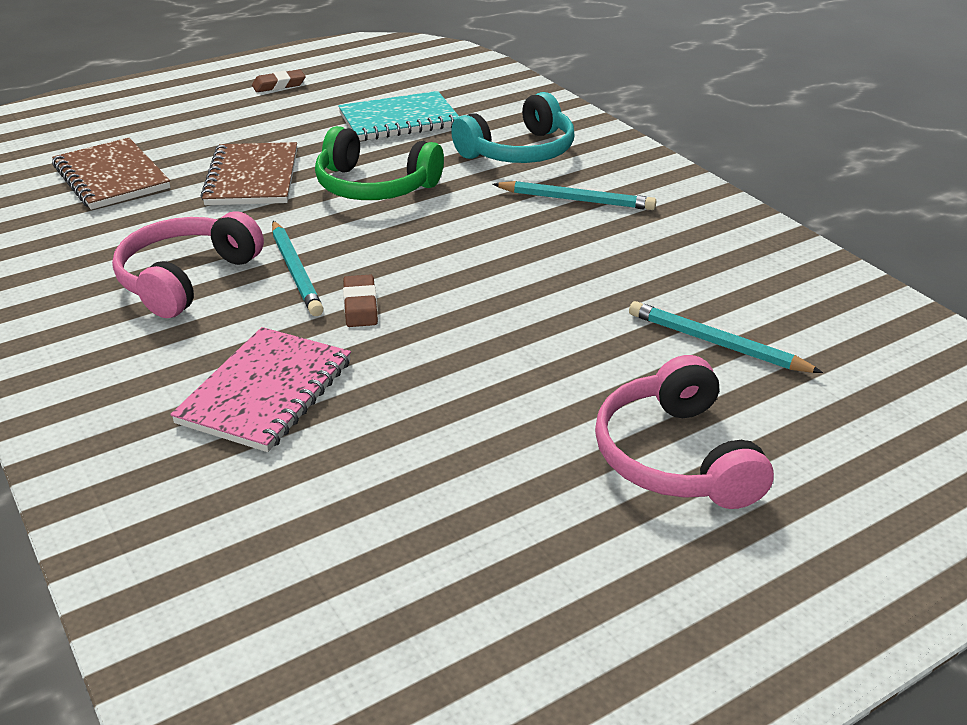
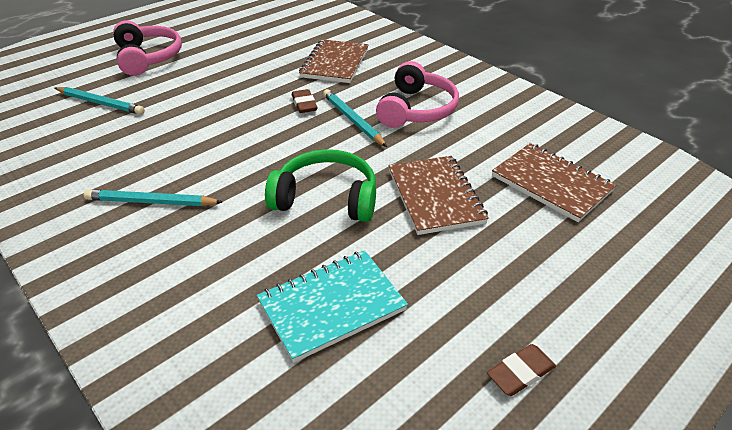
camera: 170 degrees right, 5 degrees up
pink notebook [170,327,351,452] -> brown notebook [299,39,369,83]
turquoise headphones [451,92,575,163] -> none

